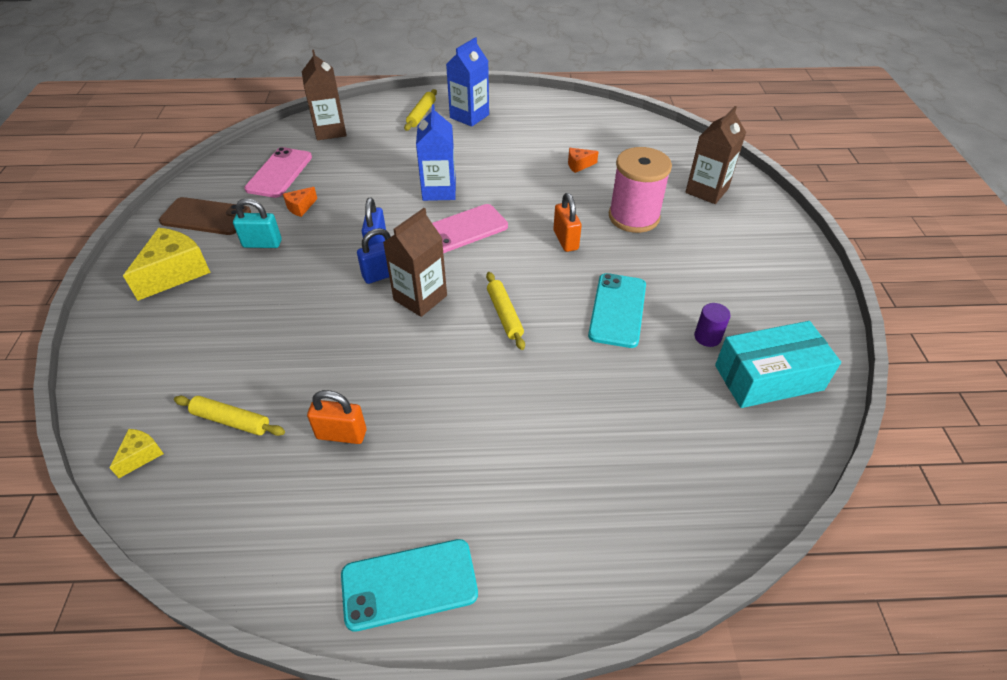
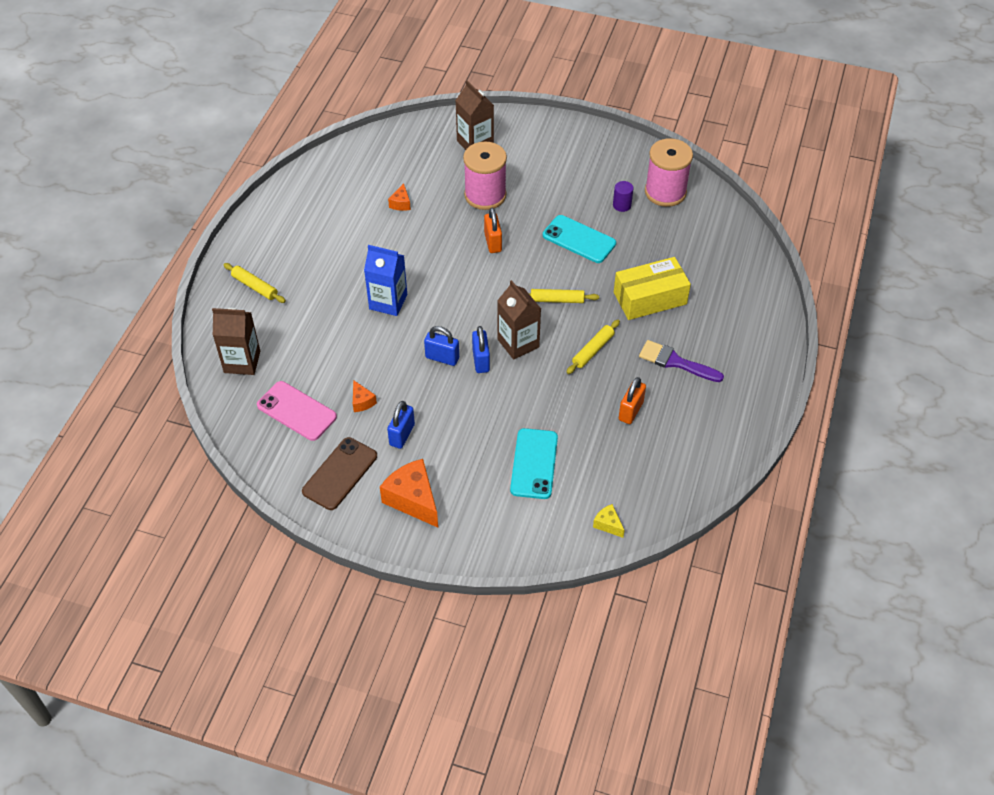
camera: 70 degrees left, 5 degrees up
yellow cheese [123,228,211,301] -> orange cheese [380,459,438,528]
yellow rolling pin [174,396,285,436] -> yellow rolling pin moved to [566,320,620,374]
turquoise padlock [233,198,282,248] -> blue padlock [387,401,415,449]
turquoise phone [341,539,478,632] -> turquoise phone moved to [510,428,558,499]
pink phone [432,204,508,253] -> none
blue carton [446,37,489,127] -> none
orange padlock [553,193,582,252] -> orange padlock turned 75 degrees clockwise [484,208,502,253]
turquoise box [715,321,841,408] -> pink spool [645,138,693,207]
none -> yellow box [614,257,691,320]
none -> purple brush [639,340,724,382]

